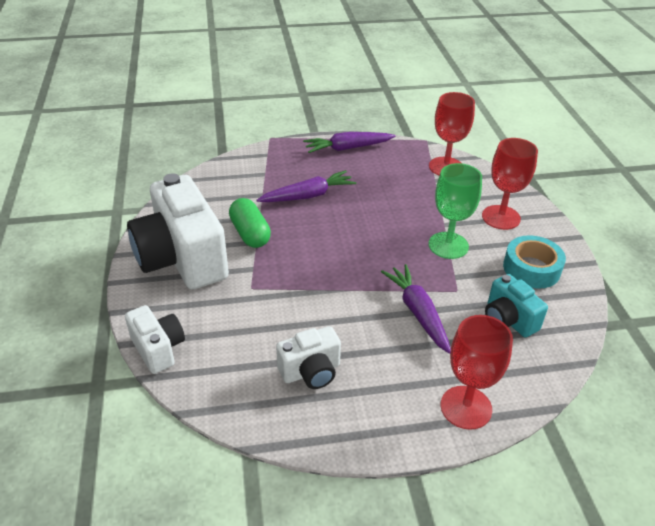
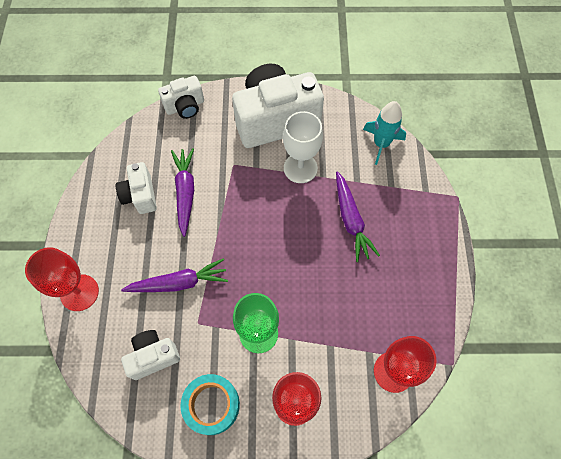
camera: 100 degrees right, 25 degrees up
green capsule [229,198,271,248] -> white goblet [283,111,323,183]
purple carrot [303,132,396,153] -> purple carrot moved to [171,148,194,237]
turquoise camera [485,274,548,337] -> white camera [121,330,180,380]
none -> turquoise rocket [363,101,406,165]

